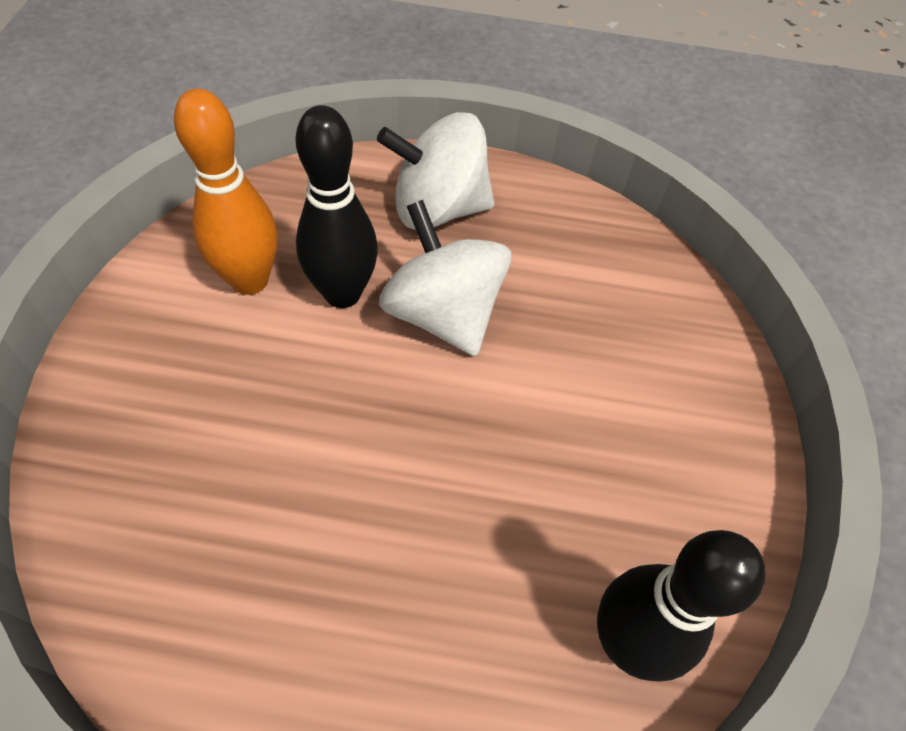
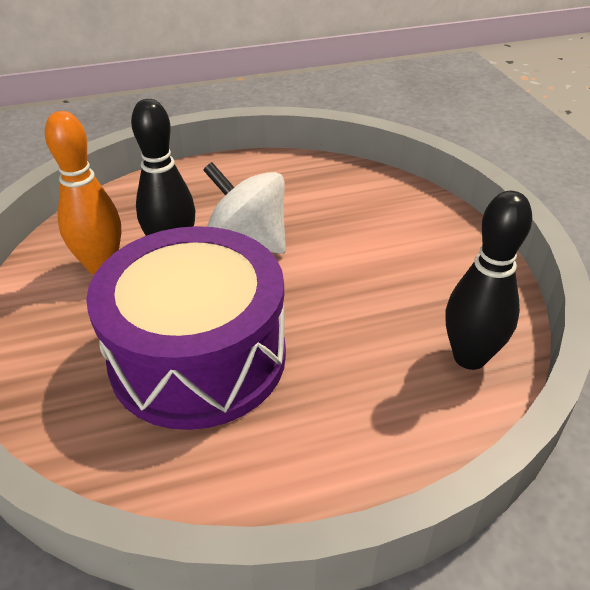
camera: 20 degrees left, 15 degrees down
white spinning top [377,112,494,230] -> none
none -> purple drum [86,226,286,430]

